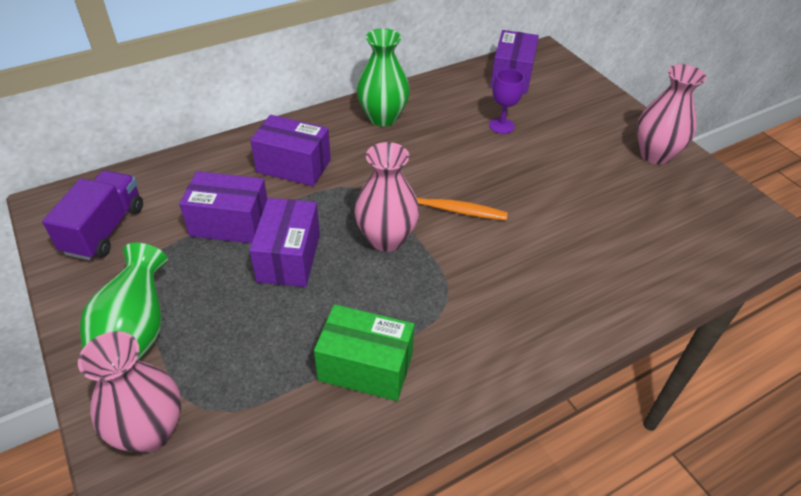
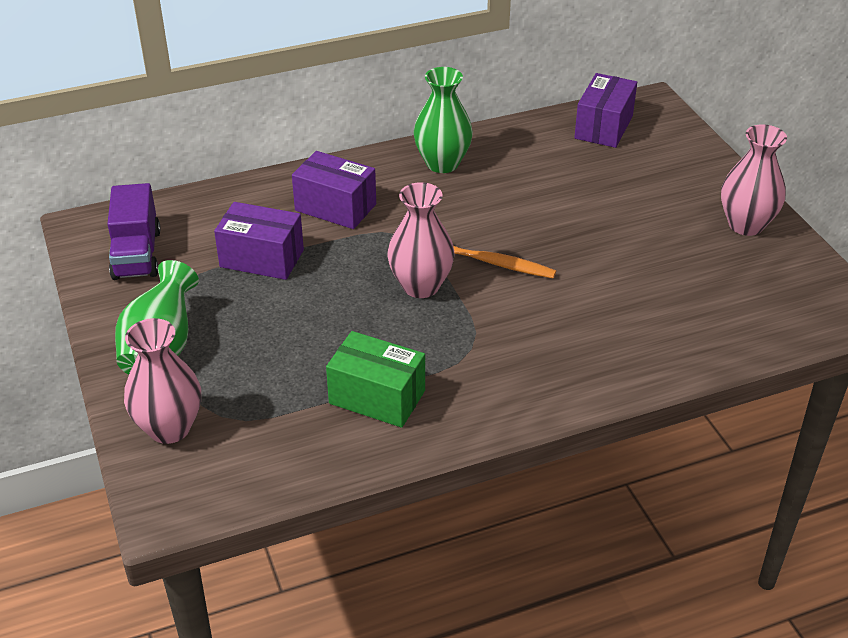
camera: 10 degrees right, 5 degrees down
purple truck [42,170,143,260] -> purple truck turned 150 degrees clockwise [107,183,161,280]
purple box [249,198,320,287] -> none
purple goblet [489,69,524,134] -> none

